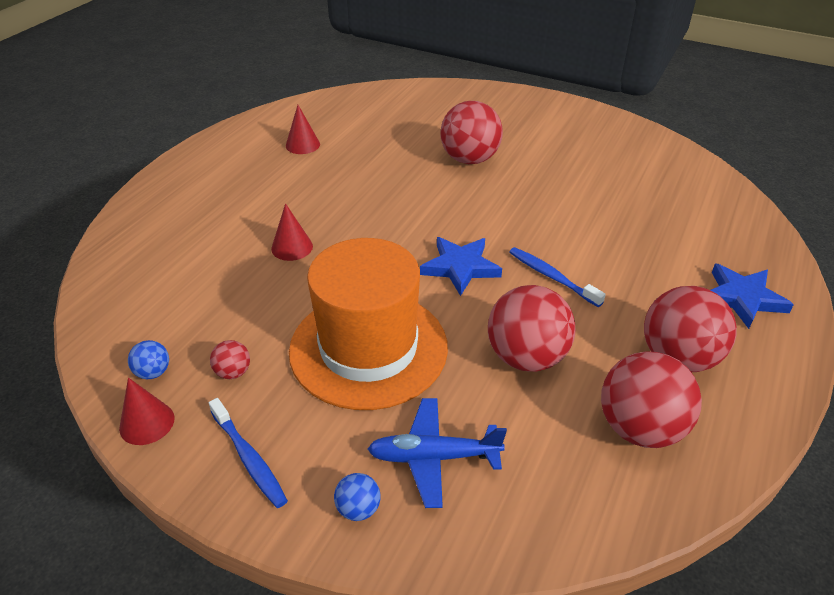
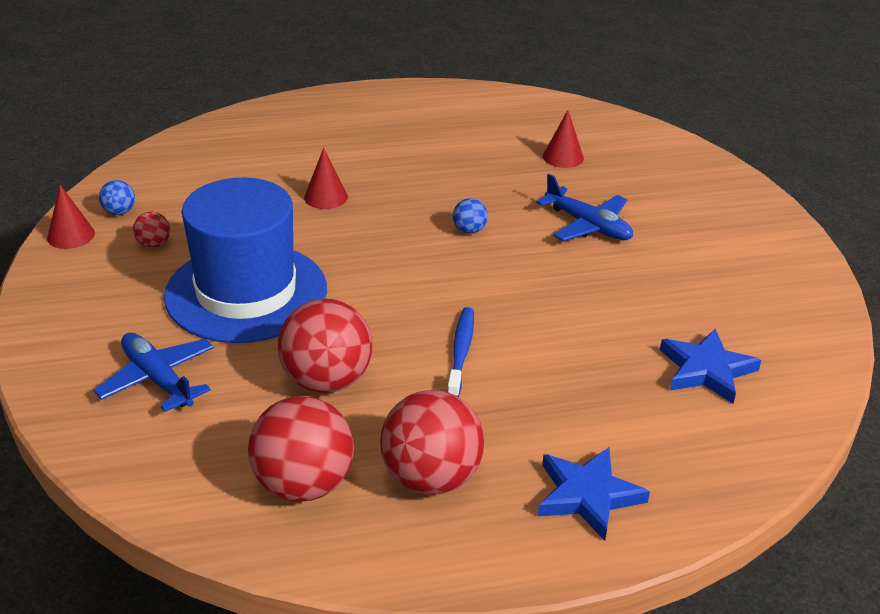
camera: 50 degrees right, 5 degrees down
blue toothbrush [209,398,288,508] -> none
red cone [286,105,320,154] -> red cone moved to [543,110,584,168]
orange hat [289,238,448,410] -> blue hat [164,178,327,343]
blue ball [334,473,380,521] -> blue ball moved to [453,198,488,234]
blue star [420,237,502,296] -> blue star moved to [660,329,761,404]
red ball [440,101,503,164] -> blue plane [536,174,633,241]

